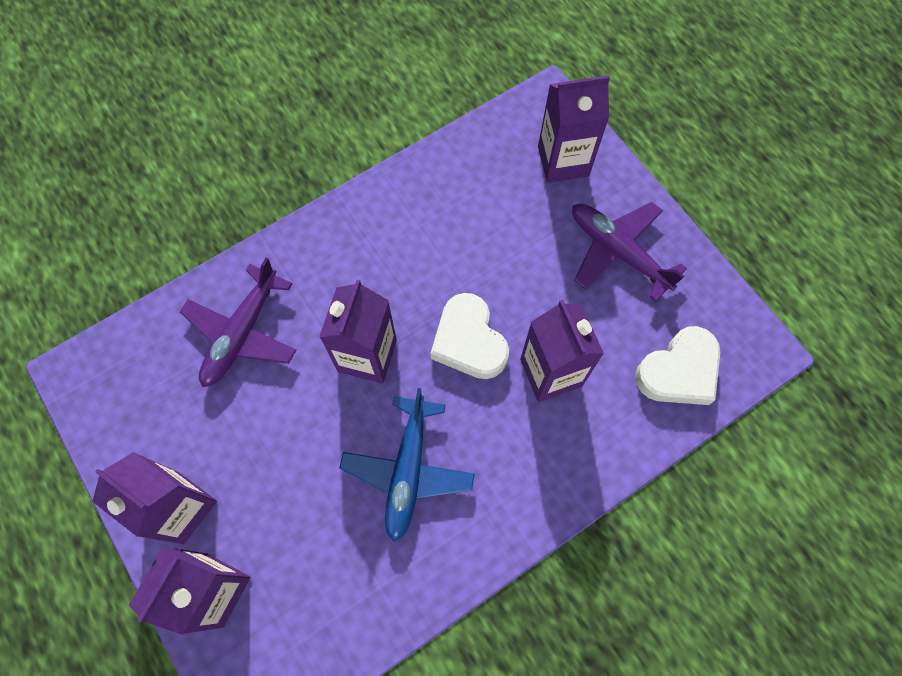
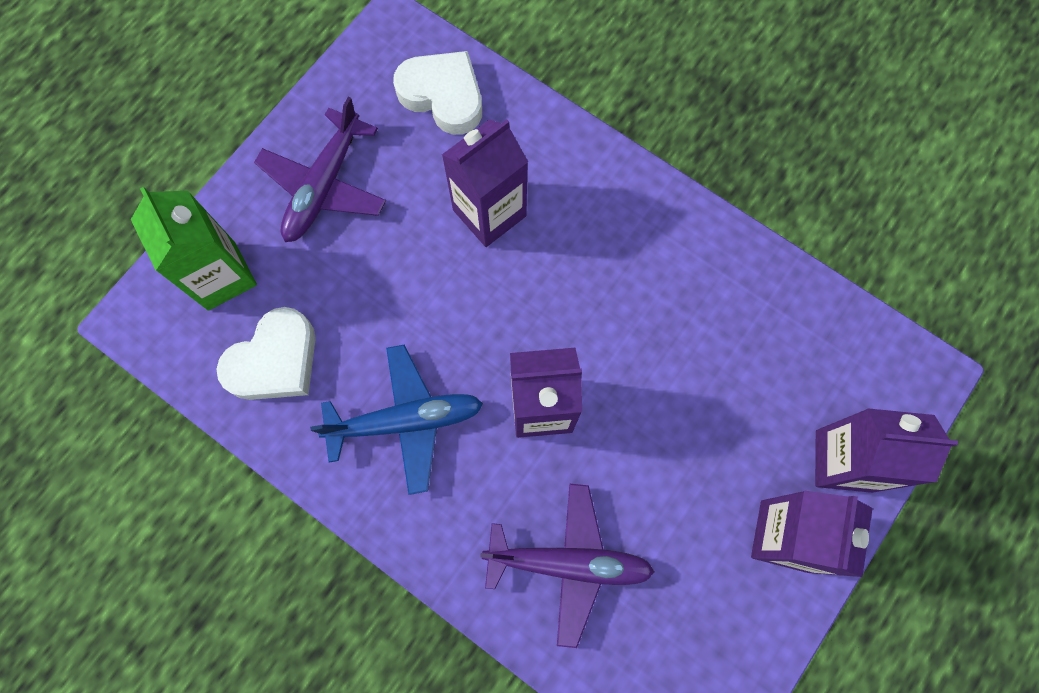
camera: 110 degrees left, 5 degrees up
blue plane [339,388,475,542] -> blue plane moved to [310,345,483,495]
white heart [431,293,509,379] -> white heart moved to [217,307,316,400]
purple carton [538,75,610,183] -> green carton [131,187,257,311]

